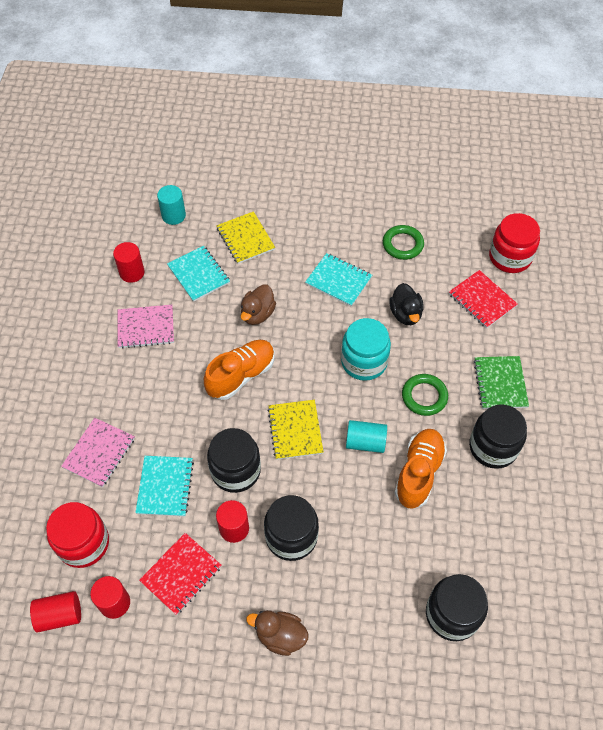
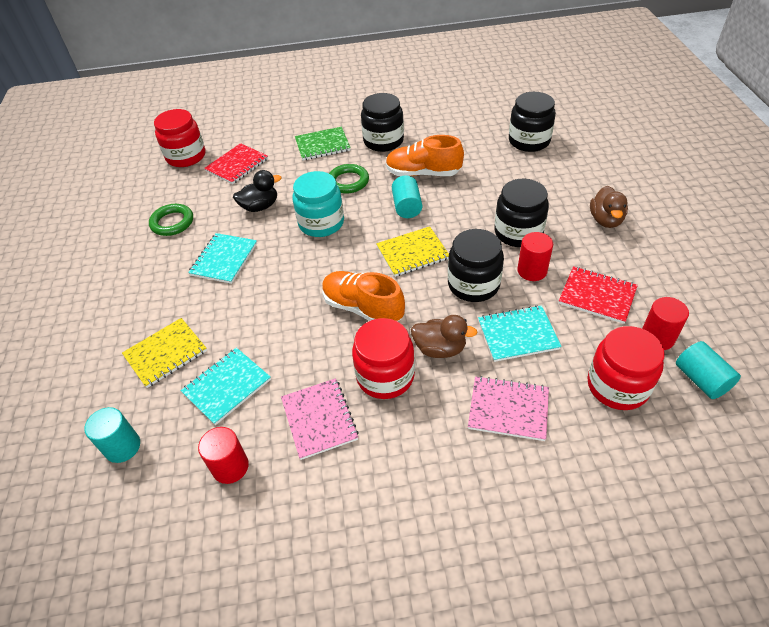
camera: 100 degrees left, 10 degrees down
red cylinder [30,591,81,632] -> turquoise cylinder [676,341,741,399]
brown duck [241,285,276,325] -> brown duck moved to [411,315,478,358]
none -> red jar [352,318,415,399]

